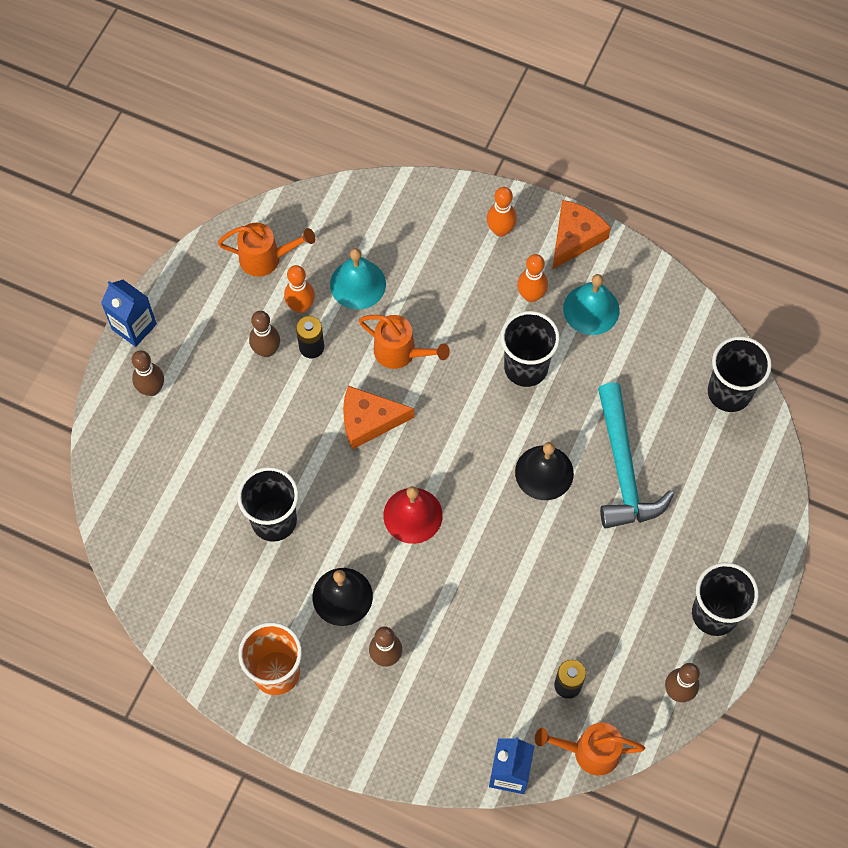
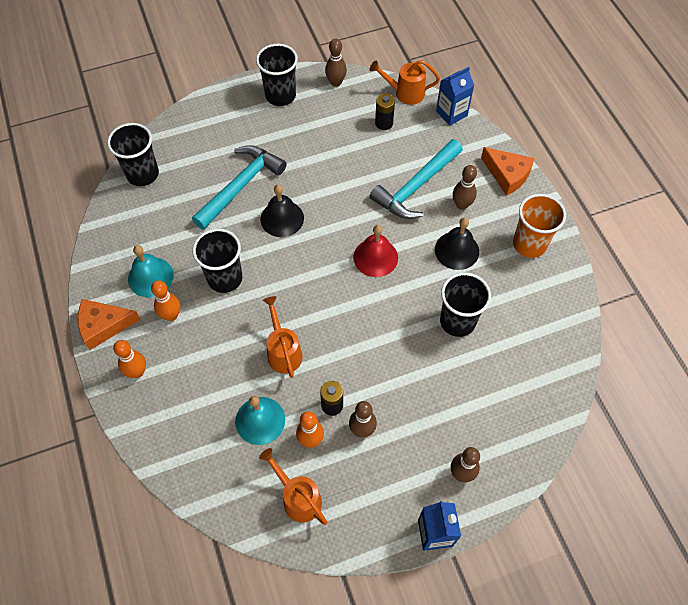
camera: 135 degrees left, 5 degrees down
orange cheese [343,386,414,449] -> orange cheese moved to [481,147,535,196]
orange watering can [535,723,645,775] -> orange watering can turned 135 degrees clockwise [370,60,440,105]
none -> turquoise hammer [369,139,463,219]

